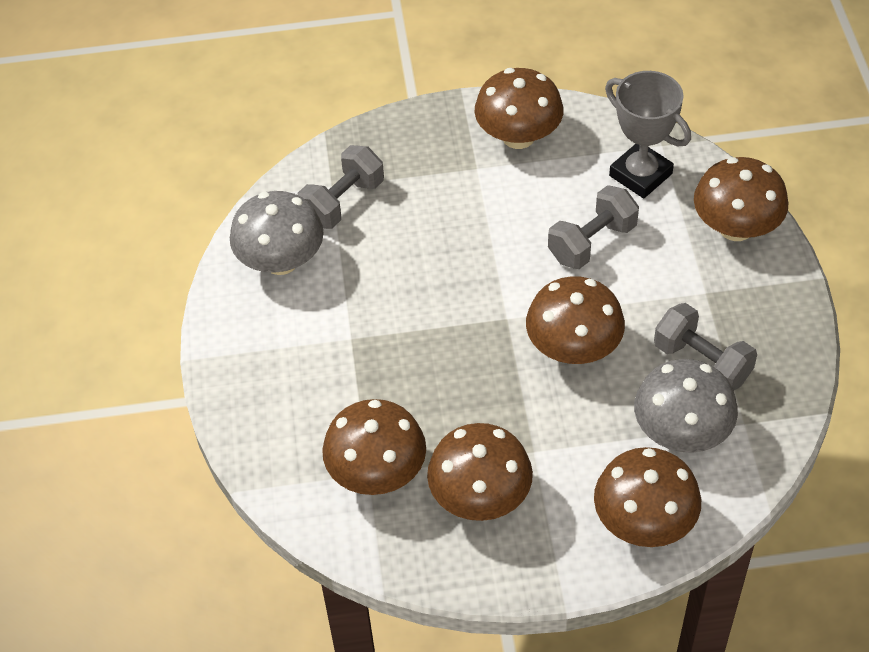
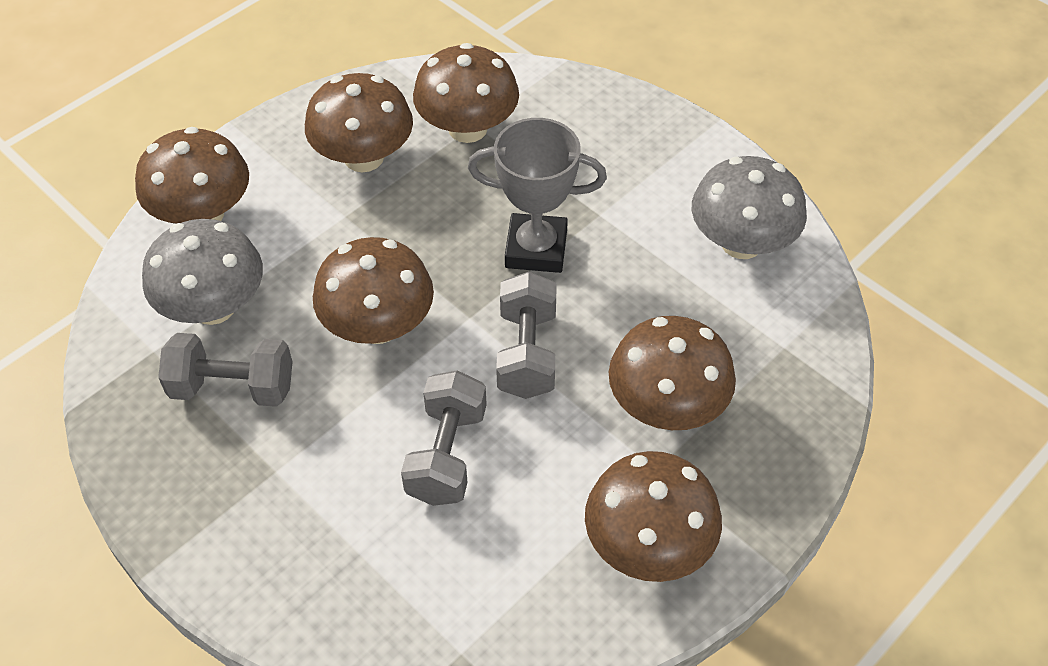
camera: 140 degrees right, 0 degrees up
grey dumbbell [298,145,384,229] -> grey dumbbell moved to [496,272,557,399]
grey trophy [605,71,691,198] -> grey trophy moved to [468,118,607,273]
brown mushroom [694,157,788,241] -> brown mushroom moved to [609,316,736,430]

